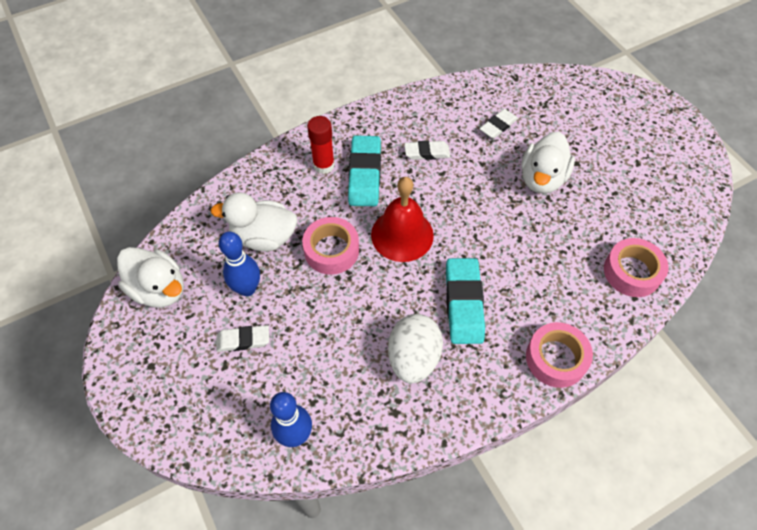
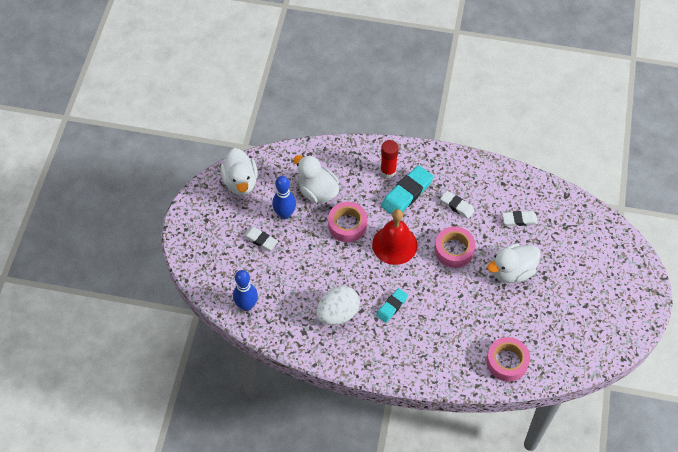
camera: 40 degrees right, 0 degrees up
turquoise eraser [446,258,485,344] -> turquoise eraser [376,288,408,323], size x0.59
pink tape [526,322,593,388] -> pink tape moved to [435,227,475,268]

